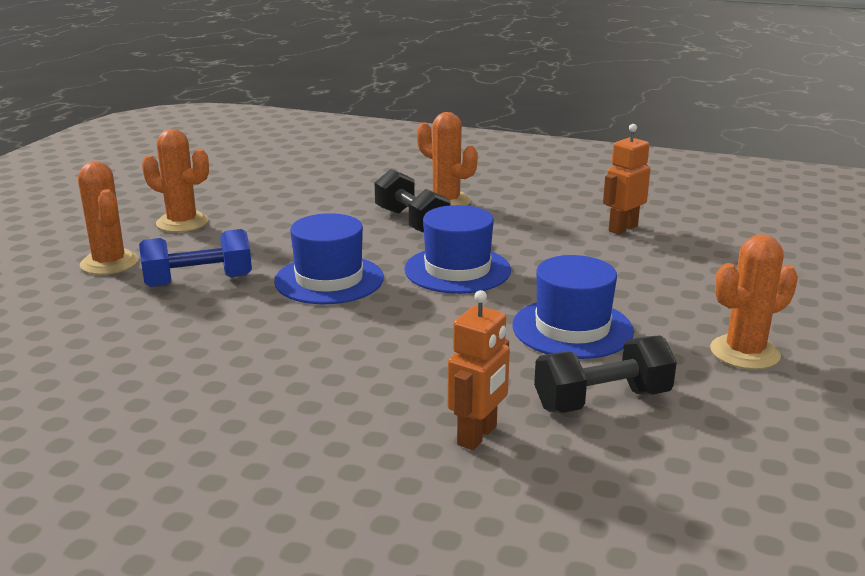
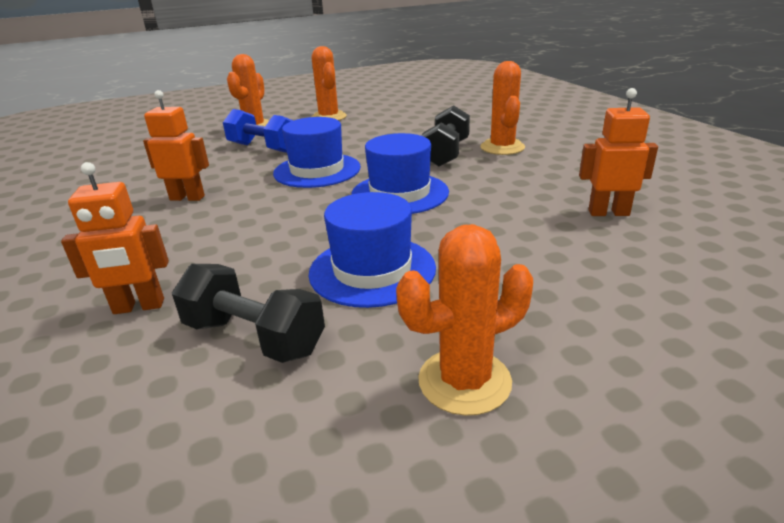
camera: 50 degrees right, 5 degrees up
orange cactus [710,234,798,370] -> orange cactus turned 45 degrees counterclockwise [396,224,533,416]
none -> orange robot [143,90,209,201]

